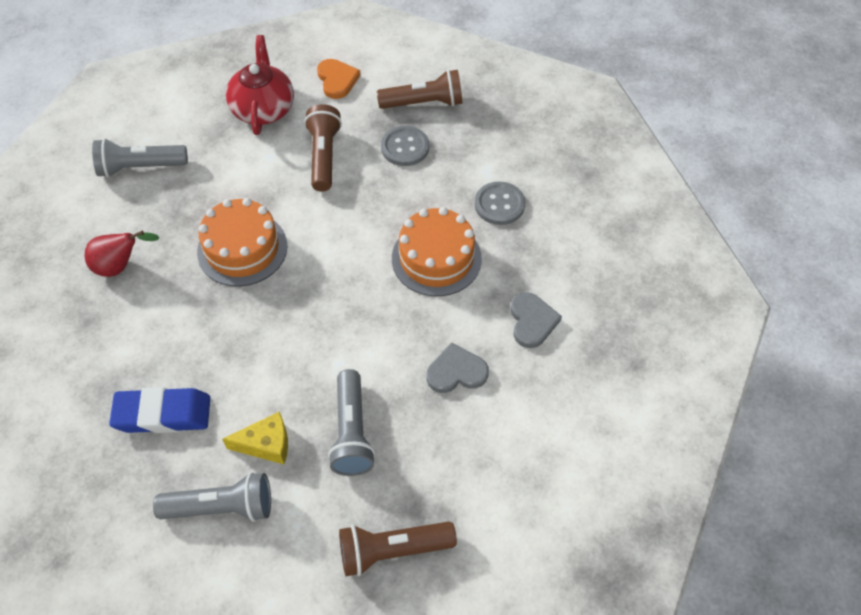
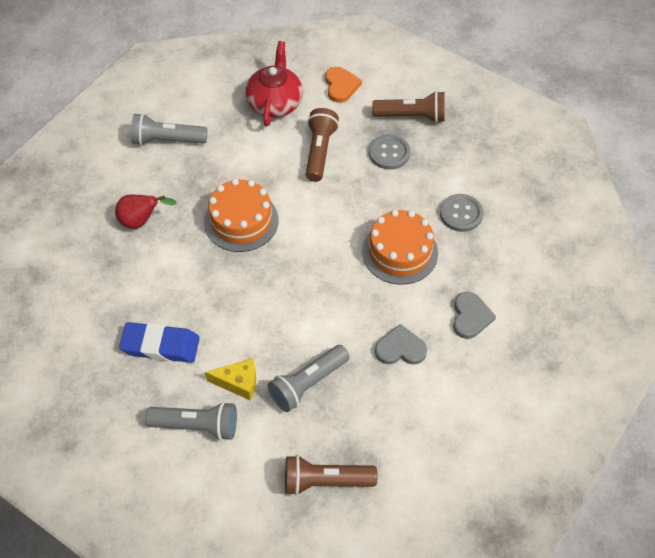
camera: 10 degrees right, 0 degrees up
grey flashlight [328,369,375,476] -> grey flashlight turned 45 degrees clockwise [268,345,350,412]

